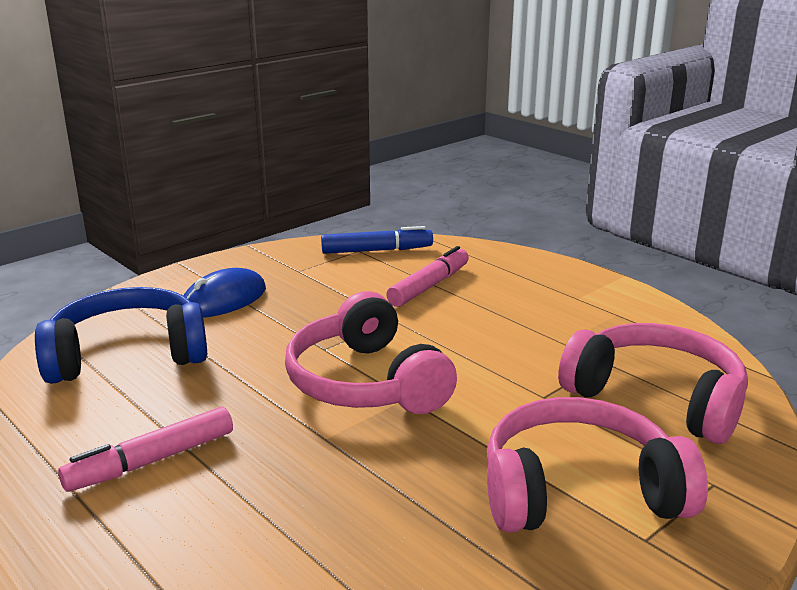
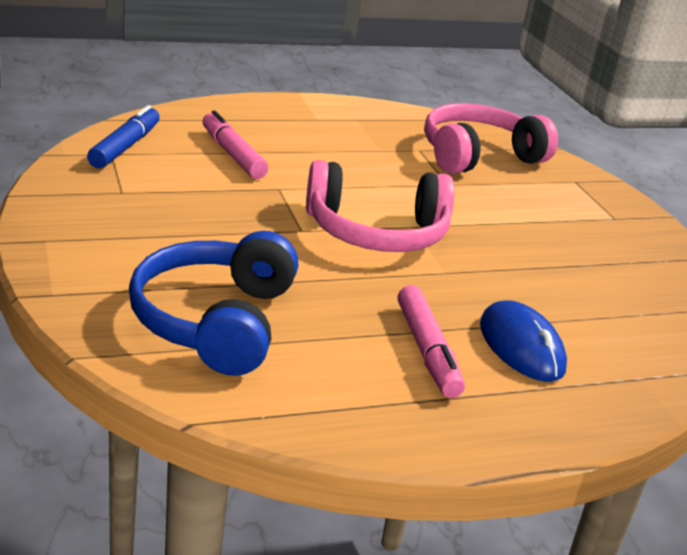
camera: 70 degrees left, 5 degrees up
blue mouse [184,268,266,318] -> blue mouse moved to [480,301,567,382]
pink headphones [487,397,708,533] -> none

